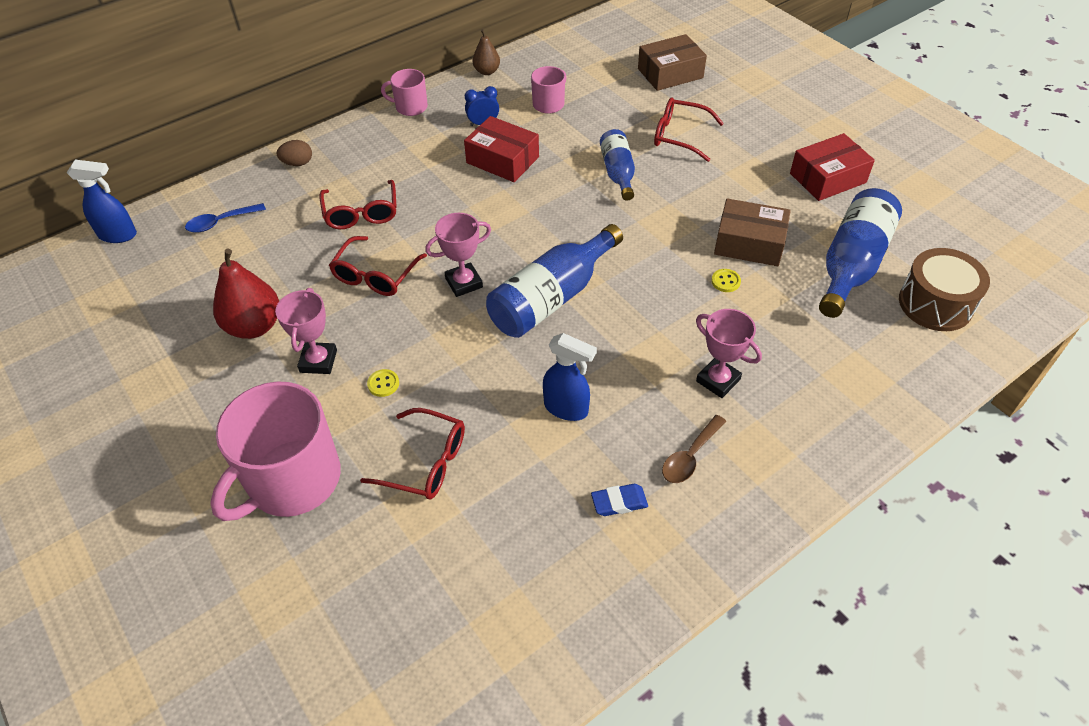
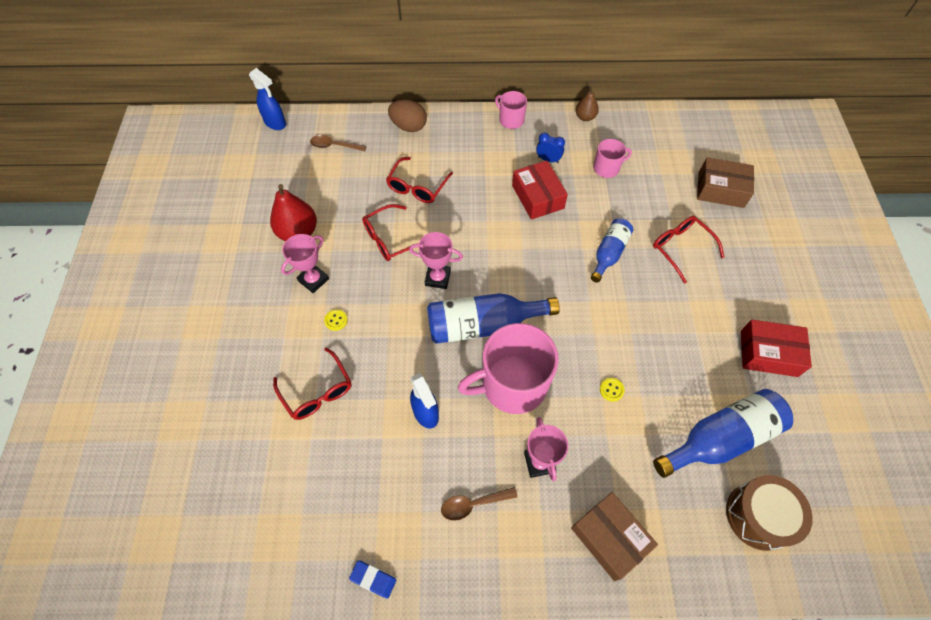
camera: 35 degrees right, 10 degrees up
blue spoon [185,203,266,233] -> brown spoon [310,135,366,152]
pink mug [210,381,341,521] -> pink mug moved to [458,323,559,414]
brown egg [277,140,312,166] -> brown egg [388,100,427,132], size x1.56
blue eraser [591,484,648,516] -> blue eraser moved to [349,560,396,599]
brown box [714,198,791,266] -> brown box moved to [571,492,658,581]

